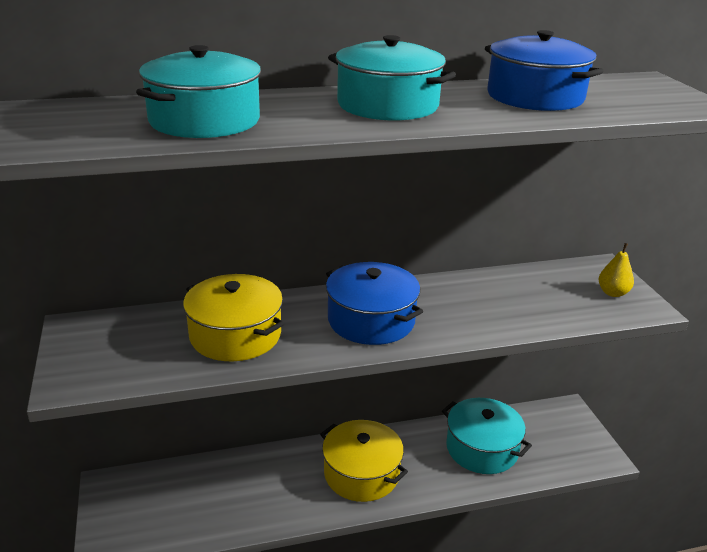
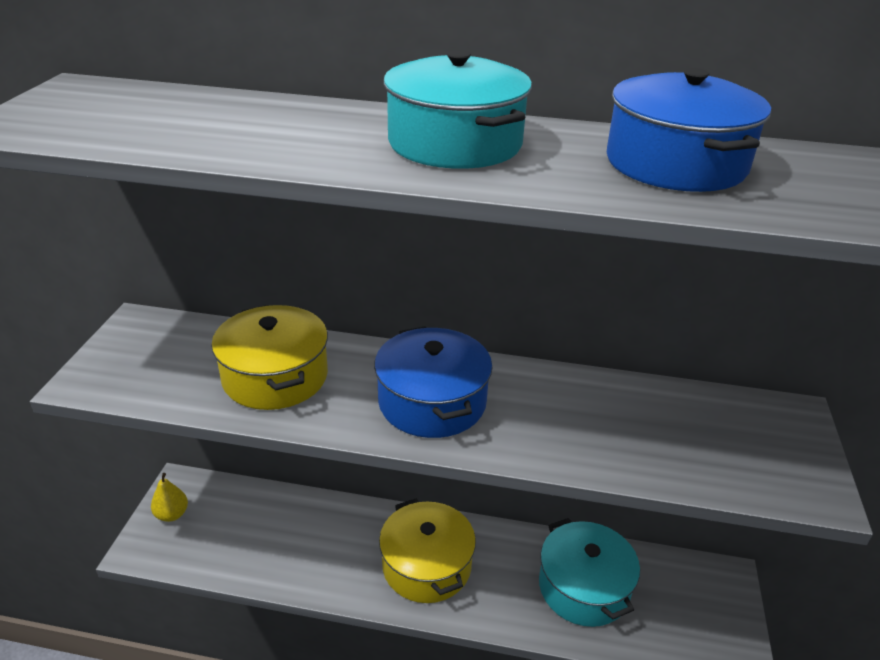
camera: 25 degrees right, 5 degrees up
turquoise pot [136,45,261,138] -> none
yellow pear [598,243,634,297] -> yellow pear moved to [151,473,188,522]

